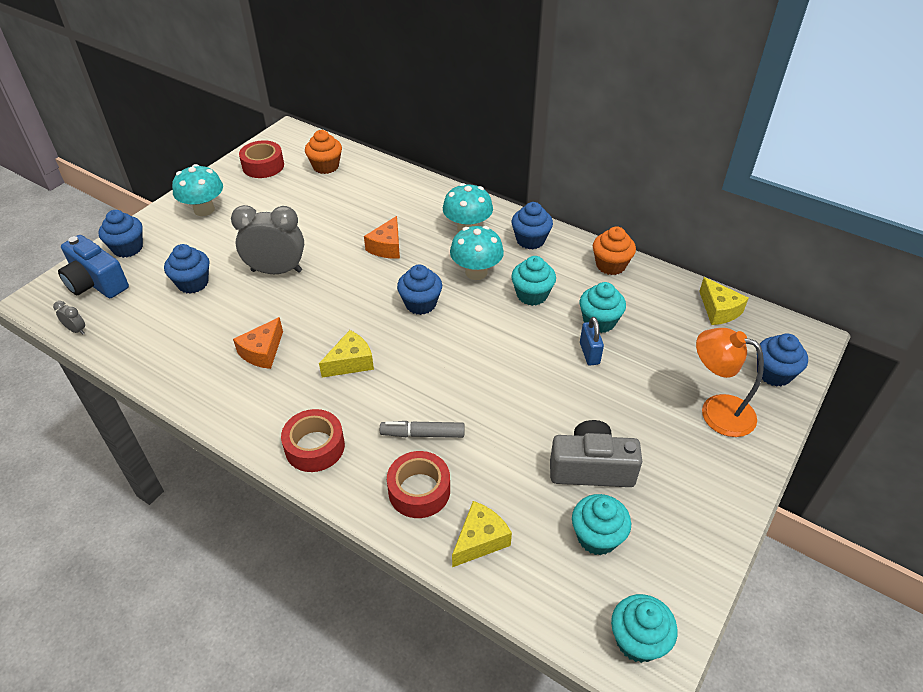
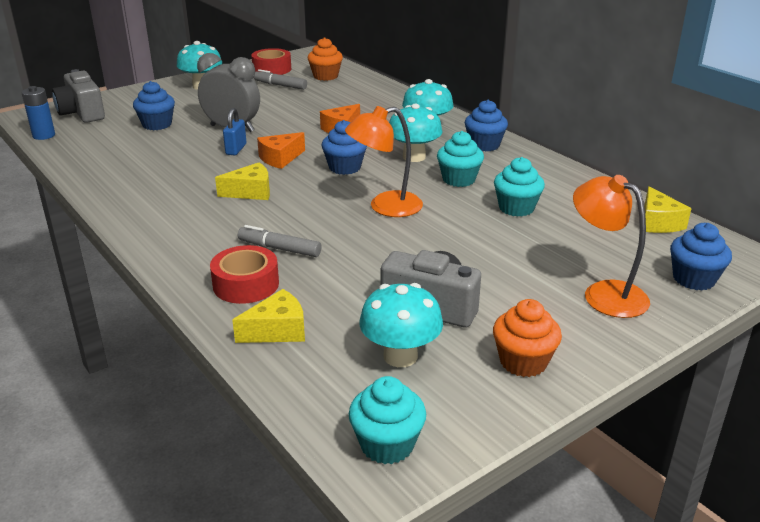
camera: 20 degrees right, 15 degrees down
grey clock [53,301,85,334] -> blue battery [21,86,55,140]
blue camera [58,235,129,298] -> grey camera [52,69,105,123]
blue cupcake [99,210,143,258] -> none
orange cheese [233,317,283,369] -> orange cheese moved to [257,132,305,169]
red tape [281,409,345,472] -> none
turquoise cupcake [572,494,631,555] -> turquoise mushroom [359,283,443,367]
blue padlock [580,317,604,365] -> blue padlock moved to [223,108,246,155]
orange cupcake [593,226,636,275] -> orange cupcake moved to [493,299,562,377]
none -> grey marker [254,69,307,90]
none -> orange lamp [345,106,423,217]

